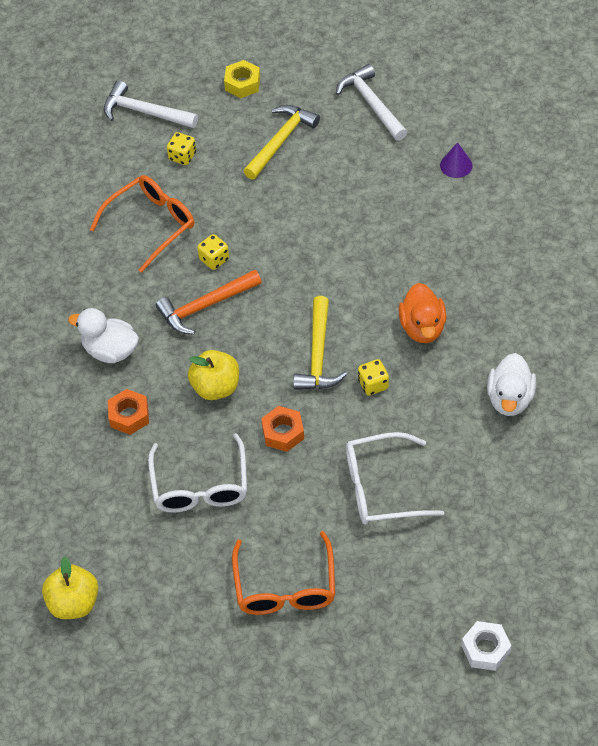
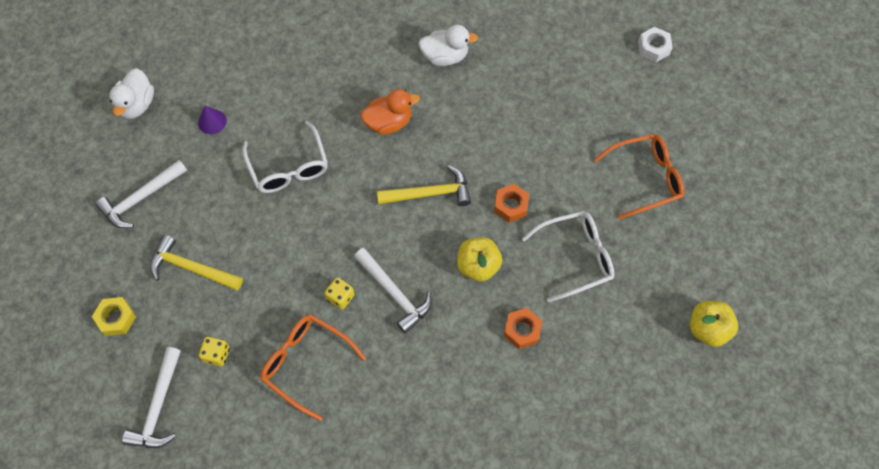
camera: 105 degrees left, 10 degrees up
white duck [68,308,139,363] -> white duck moved to [109,68,154,119]
orange hammer [155,269,262,334] -> white hammer [354,248,432,333]
white glasses [346,432,444,524] -> white glasses moved to [242,121,328,193]
yellow dice [358,359,389,396] -> none

